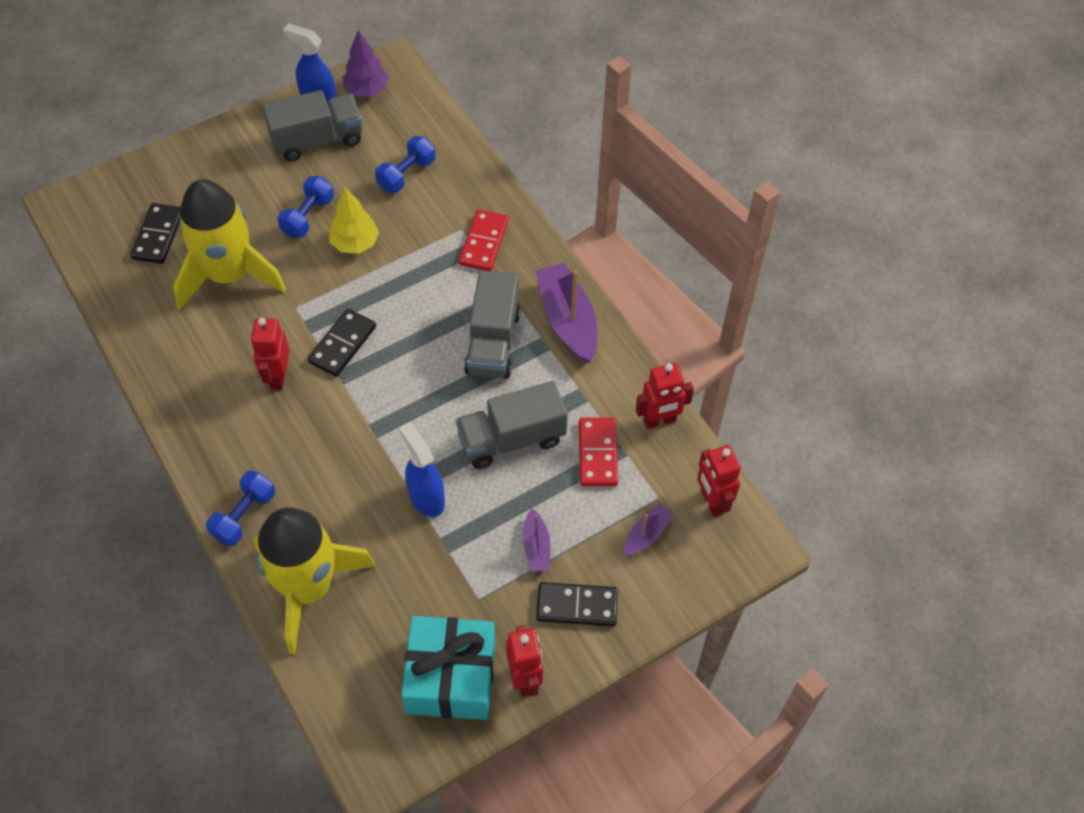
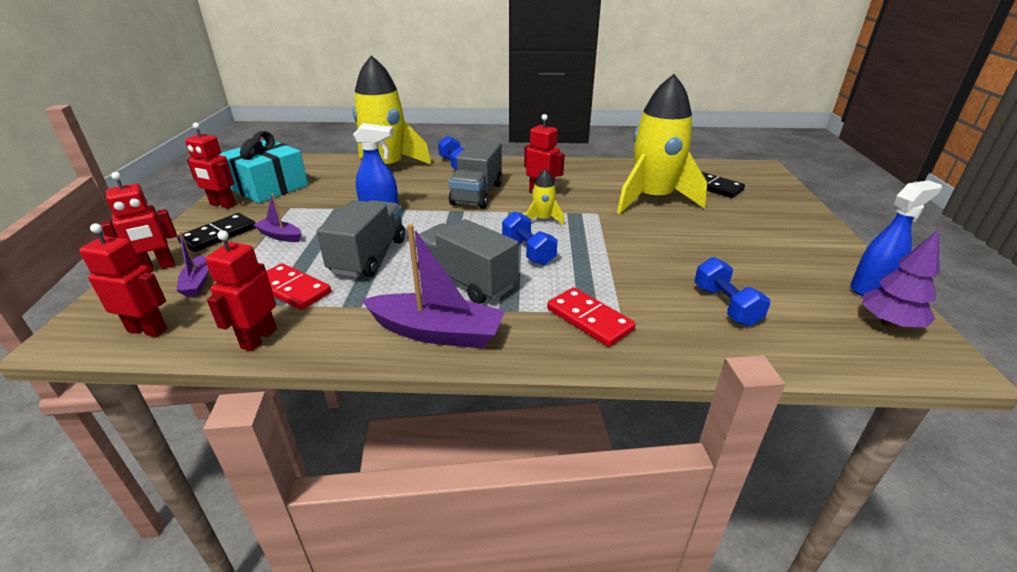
camera: 125 degrees right, 25 degrees down
grey truck [262,90,362,161] -> grey truck moved to [449,140,502,209]
blue dumbbell [277,176,334,238] -> blue dumbbell moved to [502,211,557,265]
black domino [308,309,376,377] -> yellow rocket [525,169,565,225]
yellow tree [329,187,379,254] -> none
none -> red robot [101,172,177,272]

